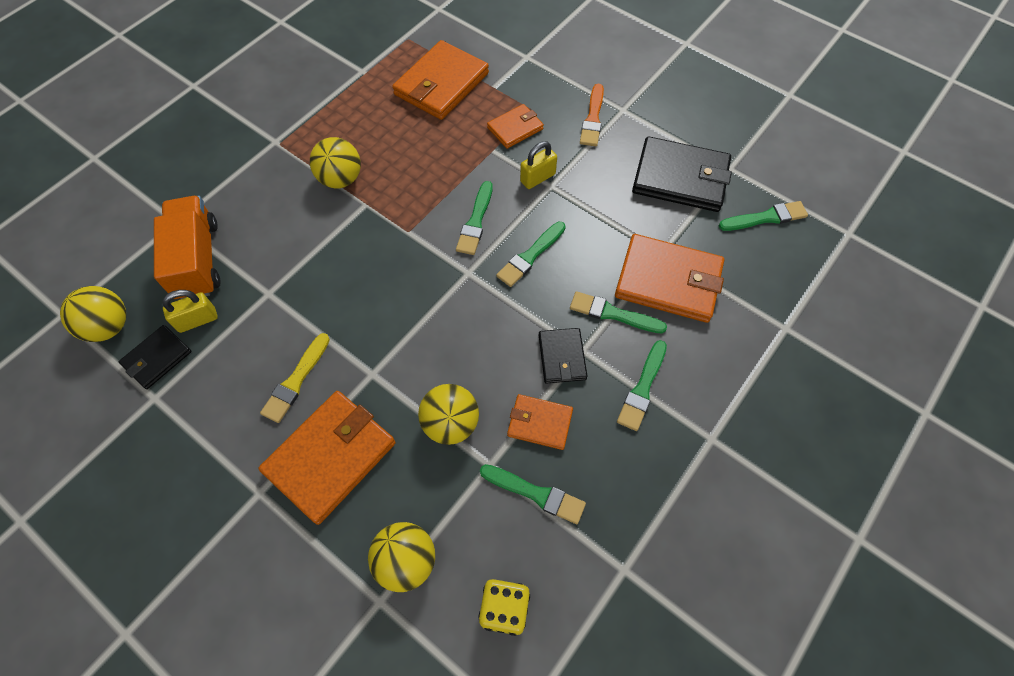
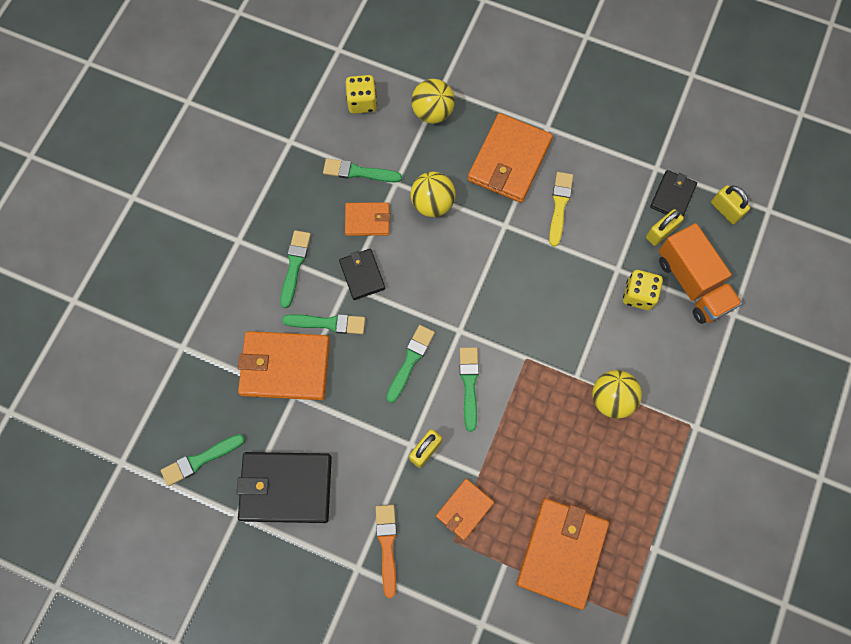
camera: 165 degrees right, 10 degrees up
yellow ball [60,286,126,342] -> yellow padlock [711,185,750,224]
none -> yellow dice [623,270,663,310]

